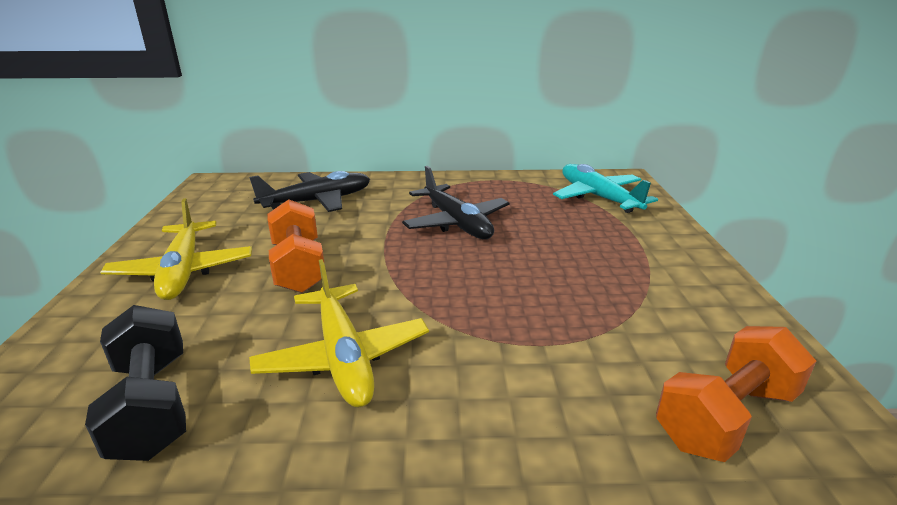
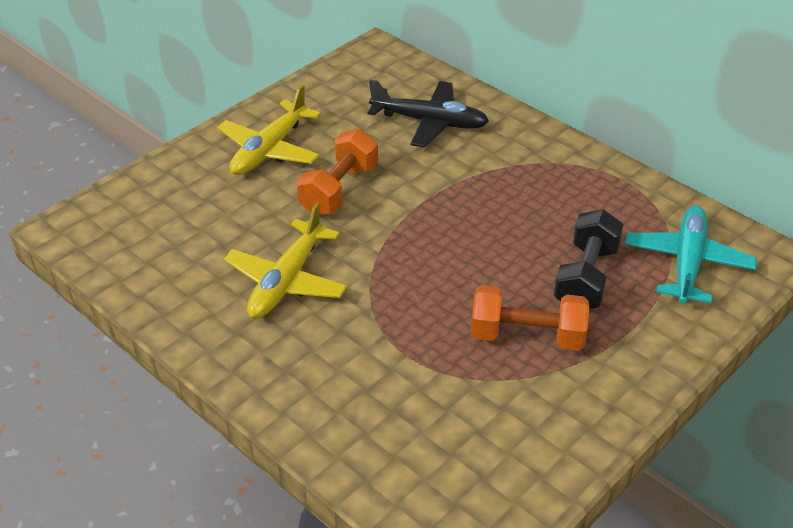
camera: 45 degrees right, 15 degrees up
black dumbbell [85,305,186,461] -> black dumbbell moved to [554,209,624,309]
black plane [402,166,510,239] -> none
orange dumbbell [656,326,816,462] -> orange dumbbell moved to [471,285,590,351]

